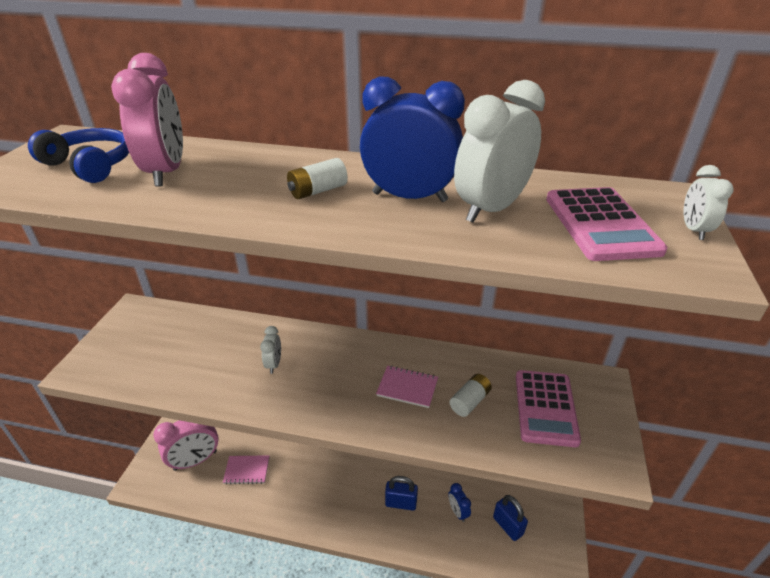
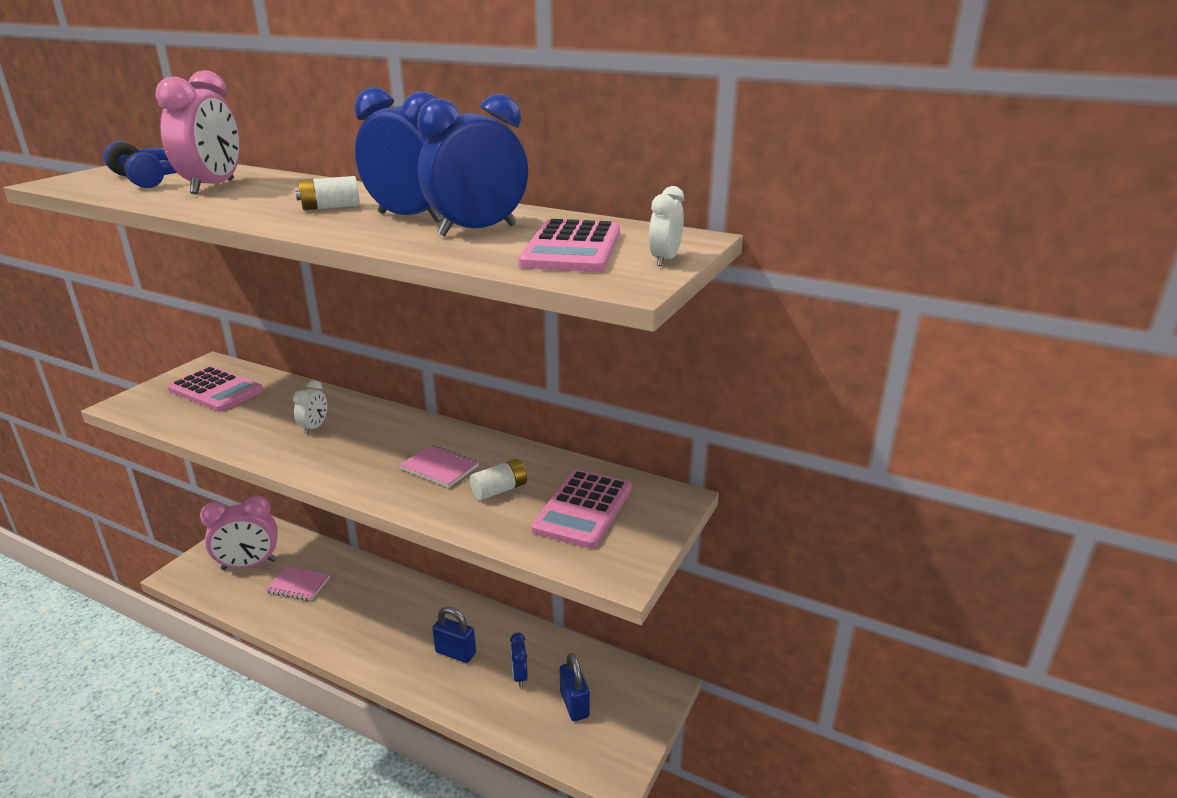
camera: 15 degrees right, 10 degrees down
white clock [454,80,545,223] -> blue clock [417,94,528,237]
none -> pink calculator [167,366,264,412]

